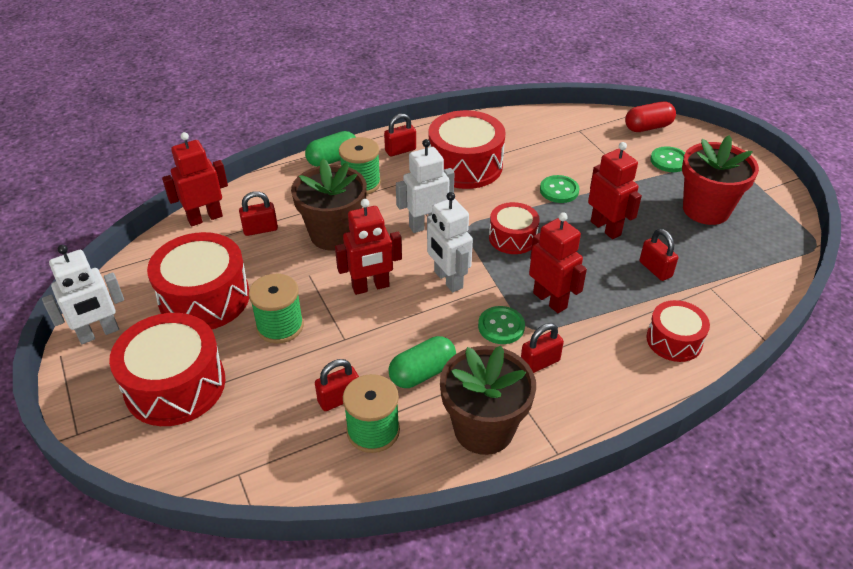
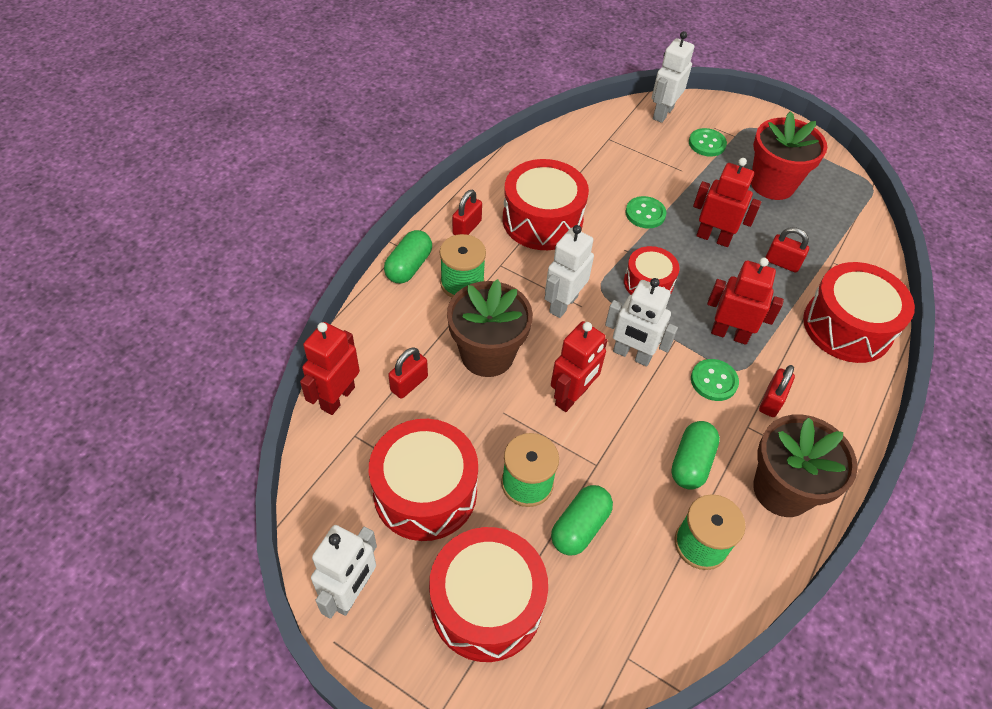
camera: 35 degrees left, 10 degrees up
red padlock [315,359,359,411] -> none
red capsule [625,101,676,132] -> white robot [652,31,694,123]
red drum [646,300,710,362] -> red drum [803,262,915,363], size x1.71
none -> green capsule [551,485,613,556]

